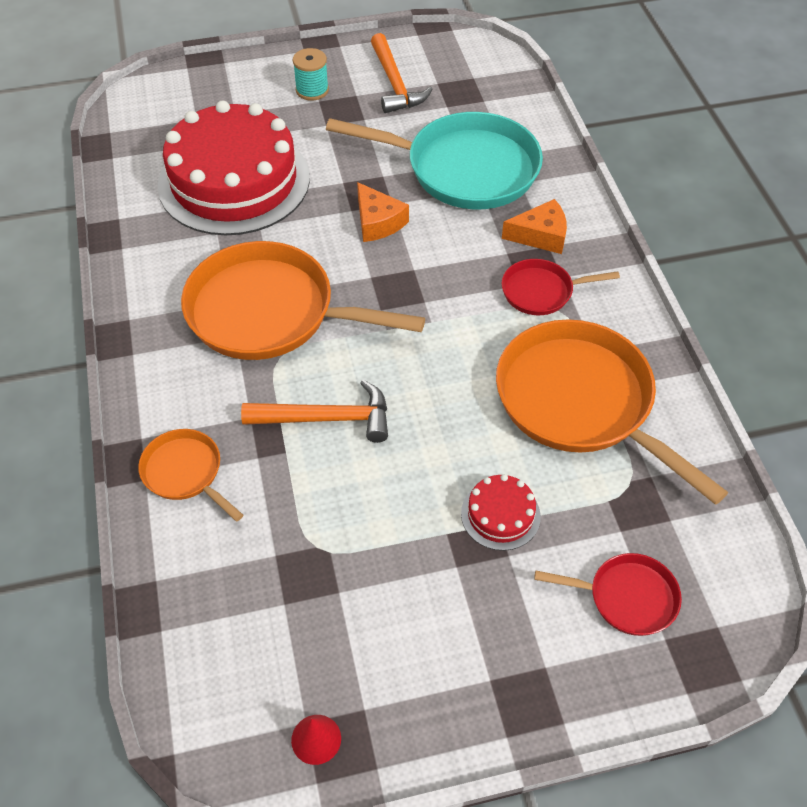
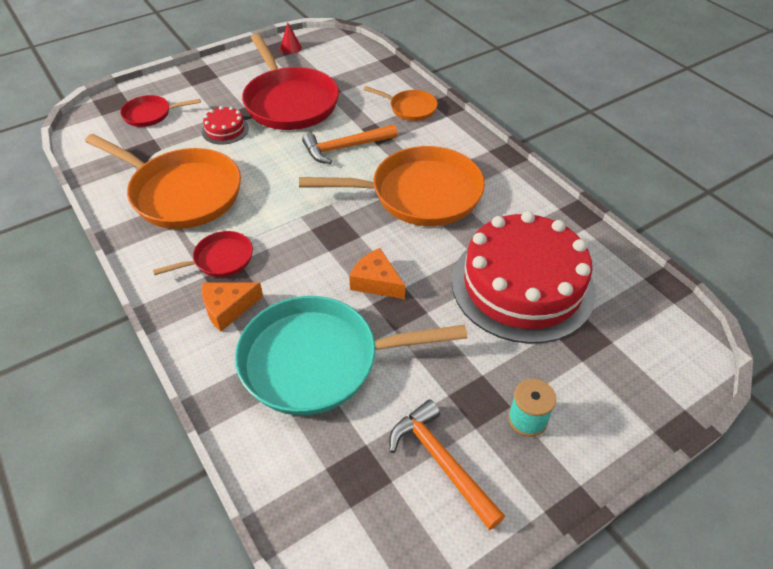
camera: 160 degrees right, 5 degrees down
none -> red pan [242,34,339,130]

